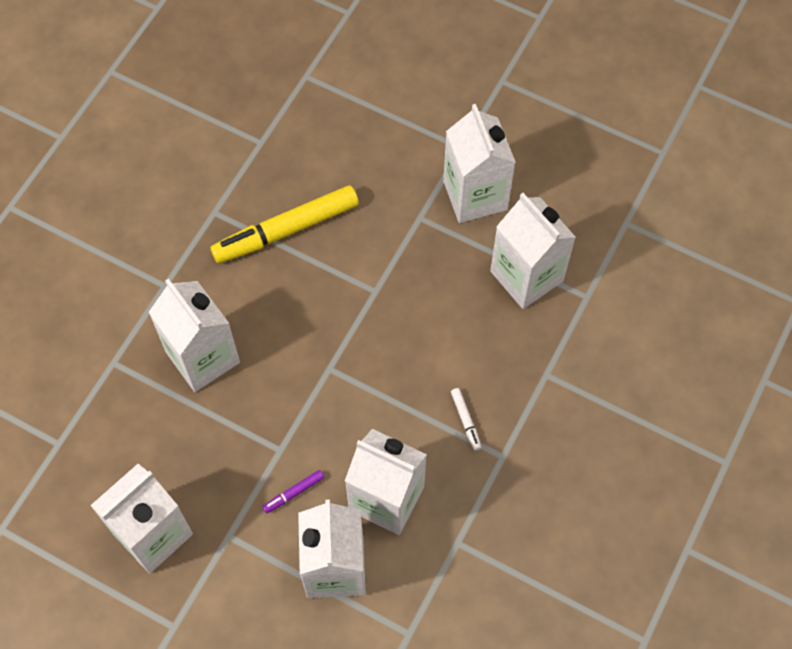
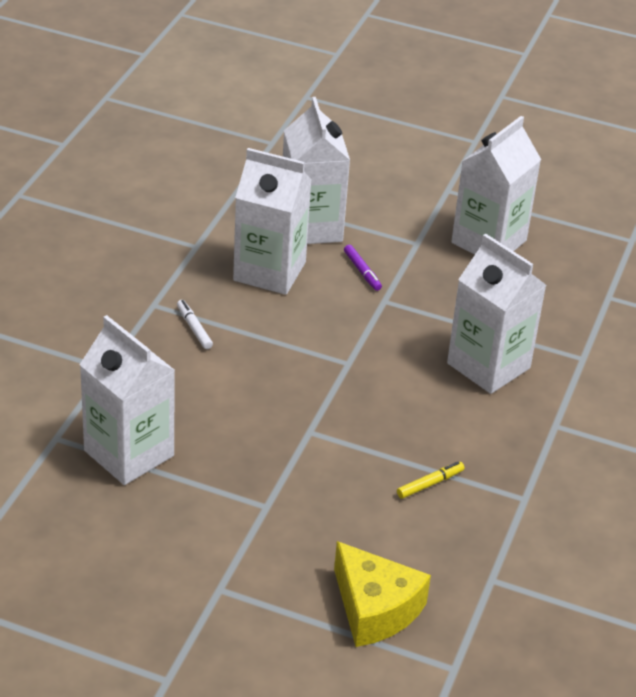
camera: 170 degrees right, 25 degrees down
yellow marker [211,185,359,263] -> yellow marker [397,462,465,499], size x0.41
purple marker [263,470,324,513] -> purple marker turned 105 degrees clockwise [344,245,382,291]
white carton [443,104,516,223] -> none
none -> yellow cheese [334,541,431,647]

